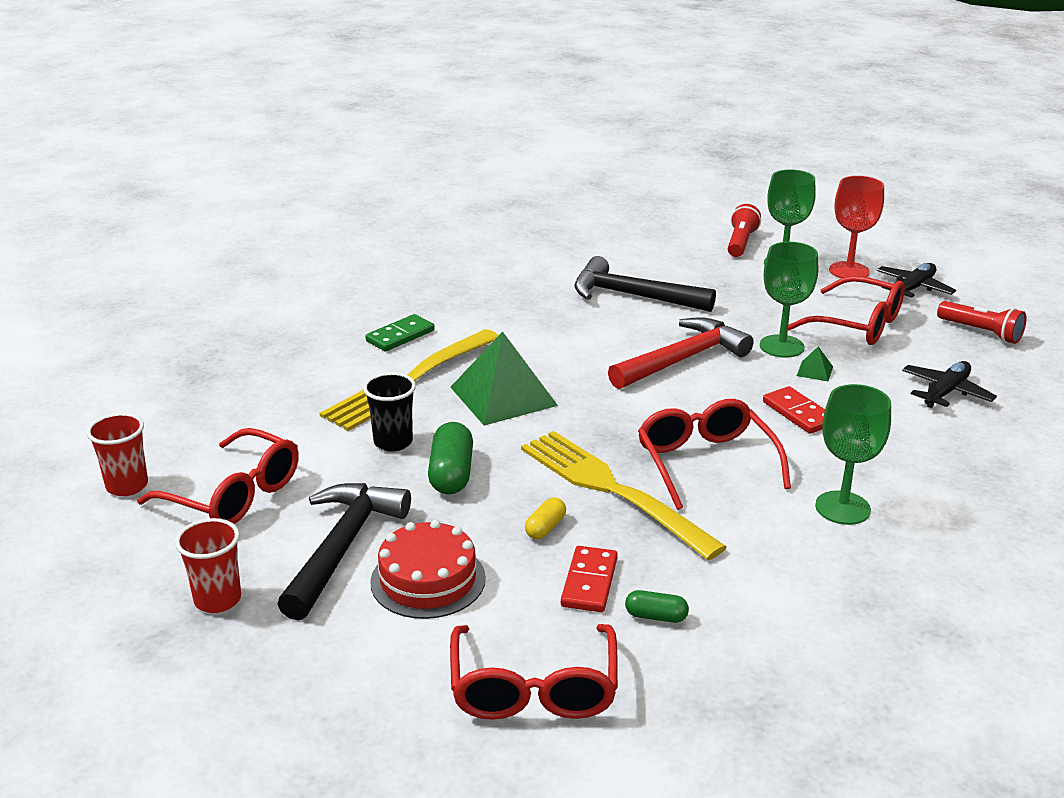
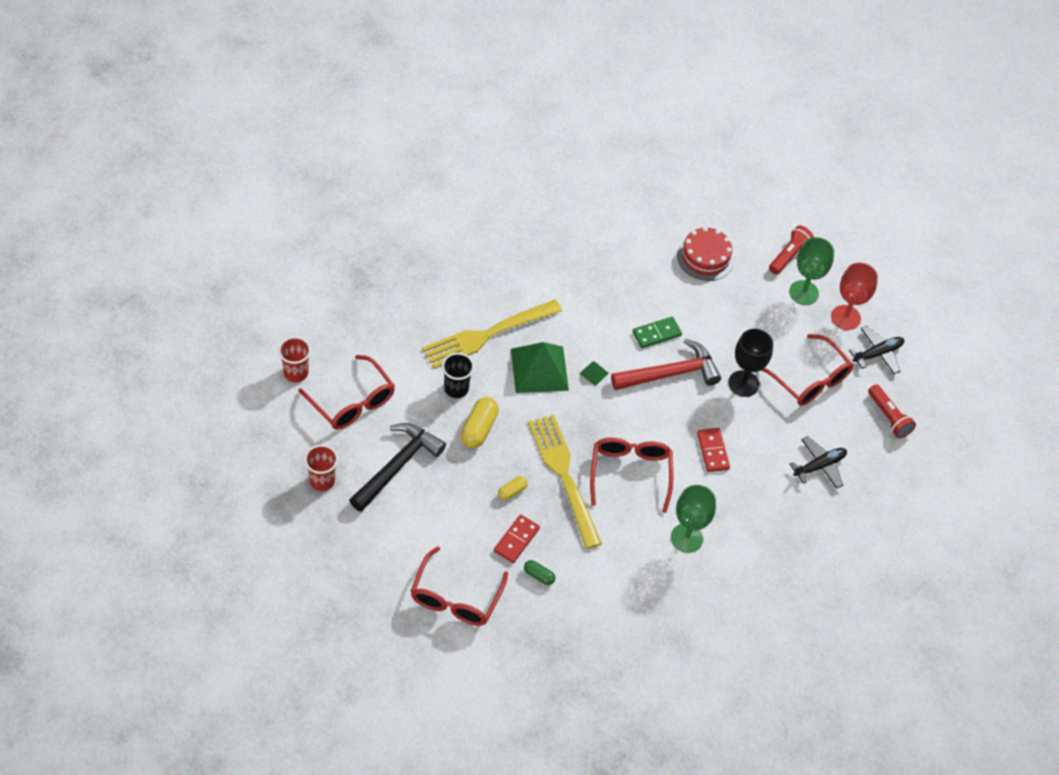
camera: 15 degrees right, 25 degrees up
green domino [365,314,435,352] -> green domino moved to [633,317,682,348]
red cake [370,520,486,619] -> red cake moved to [677,227,734,281]
green capsule [428,422,473,494] -> yellow capsule [460,397,499,448]
black hammer [574,256,716,312] -> none
green goblet [760,242,818,358] -> black goblet [728,329,773,397]
green pyramid [797,346,833,381] -> green pyramid moved to [579,361,609,386]

